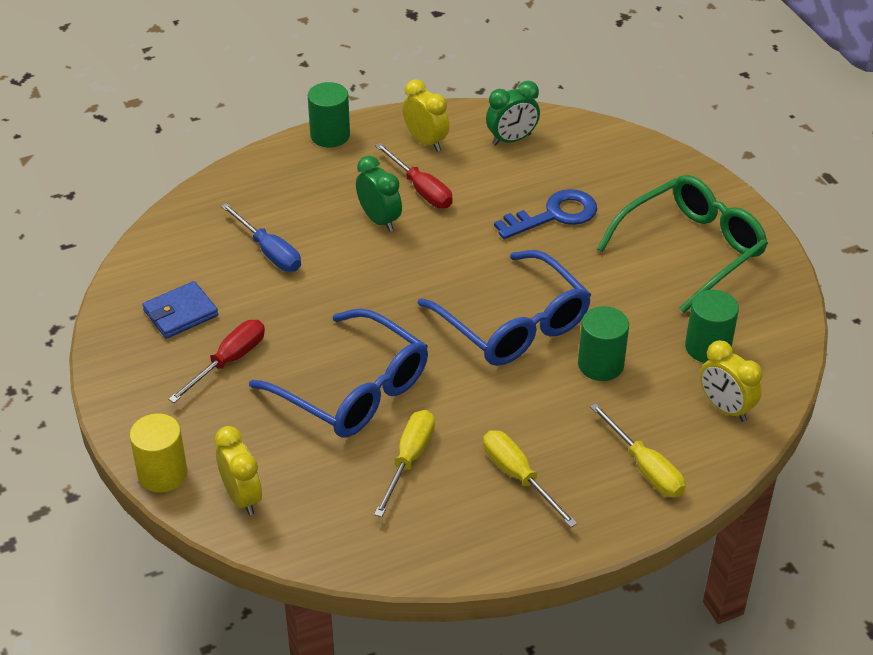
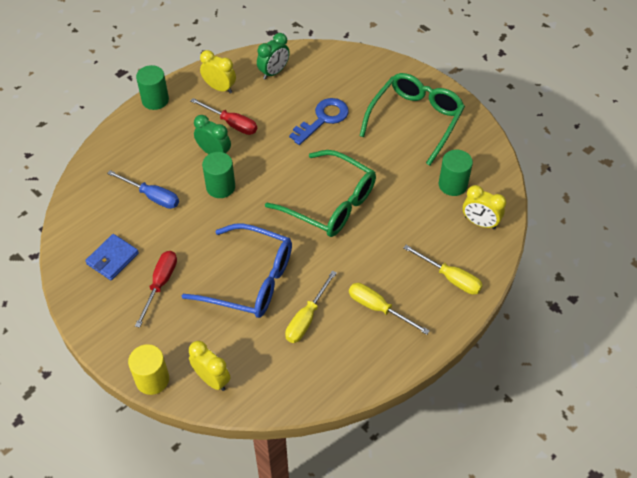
camera: 20 degrees left, 10 degrees up
yellow screwdriver [374,410,435,517] -> yellow screwdriver turned 150 degrees counterclockwise [285,270,337,343]
blue glasses [417,250,591,366] -> green glasses [265,150,376,237]
green cylinder [578,306,629,381] -> green cylinder moved to [202,152,235,198]

